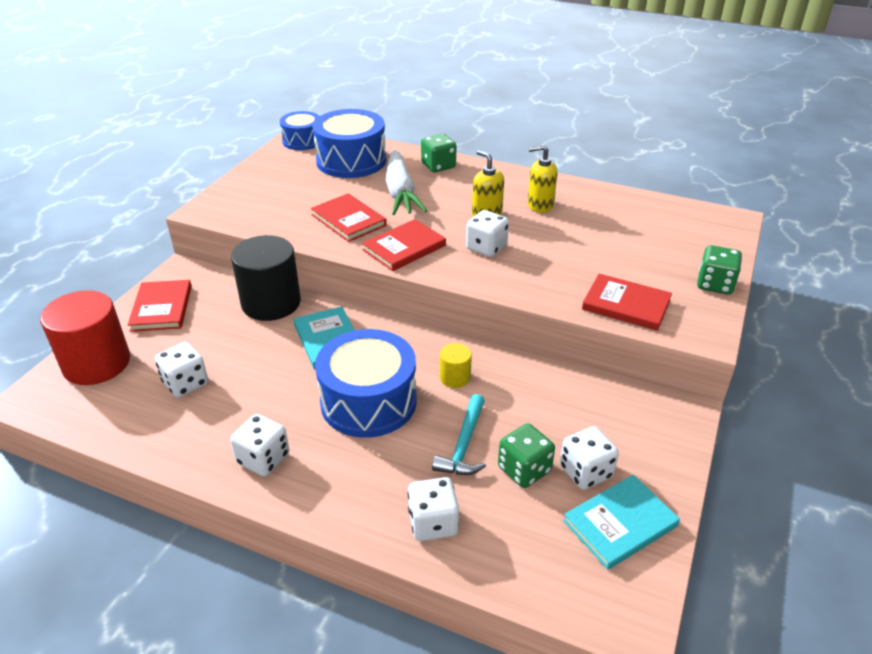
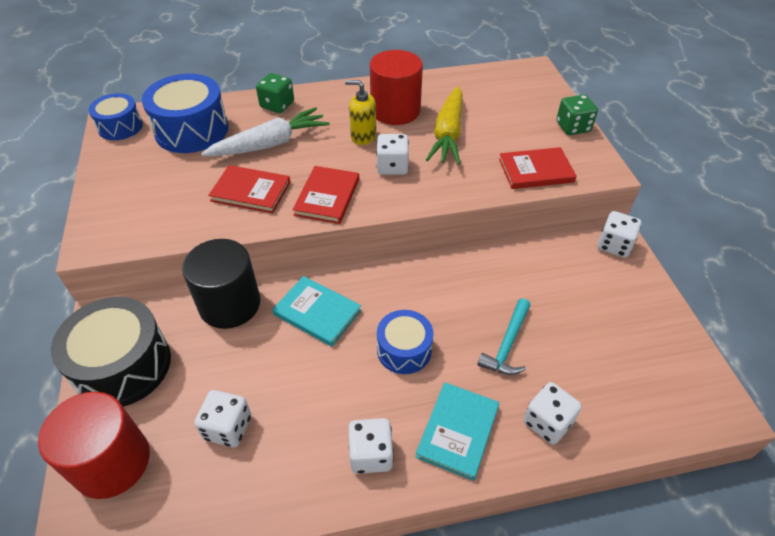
camera: 35 degrees left, 10 degrees up
red book [128,280,192,332] -> black drum [51,297,171,407]
blue drum [315,329,417,438] -> blue drum [377,310,434,374], size x0.60
white carrot [386,150,427,215] -> white carrot turned 75 degrees counterclockwise [201,107,330,156]
turquoise hammer [432,394,486,475] -> turquoise hammer turned 45 degrees clockwise [478,298,530,375]
yellow cylinder [440,343,472,388] -> none
green dice [498,423,555,488] -> none
yellow soap dispenser [528,145,557,213] -> red cylinder [370,50,423,125]
white dice [560,426,619,490] -> white dice moved to [598,211,641,258]
turquoise book [563,475,680,570] -> turquoise book moved to [416,382,499,481]
none -> yellow carrot [426,86,463,165]

